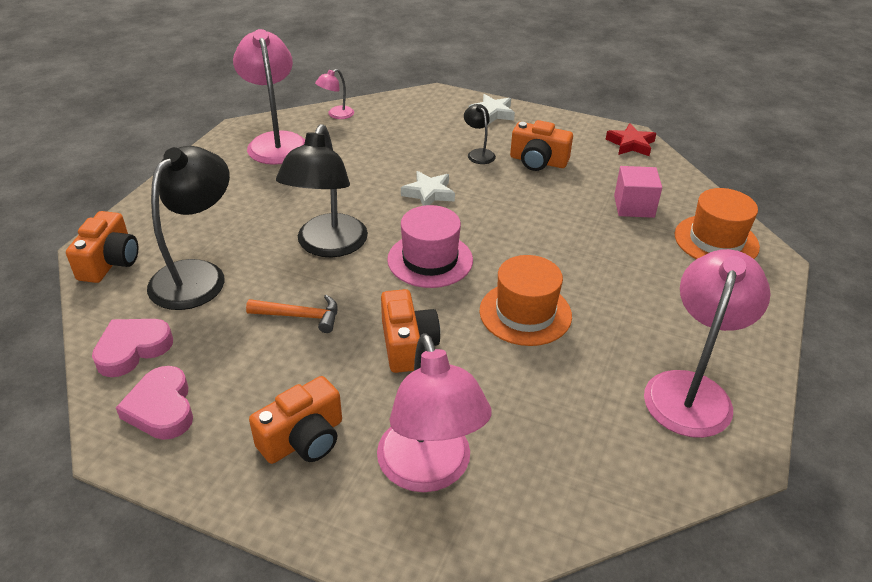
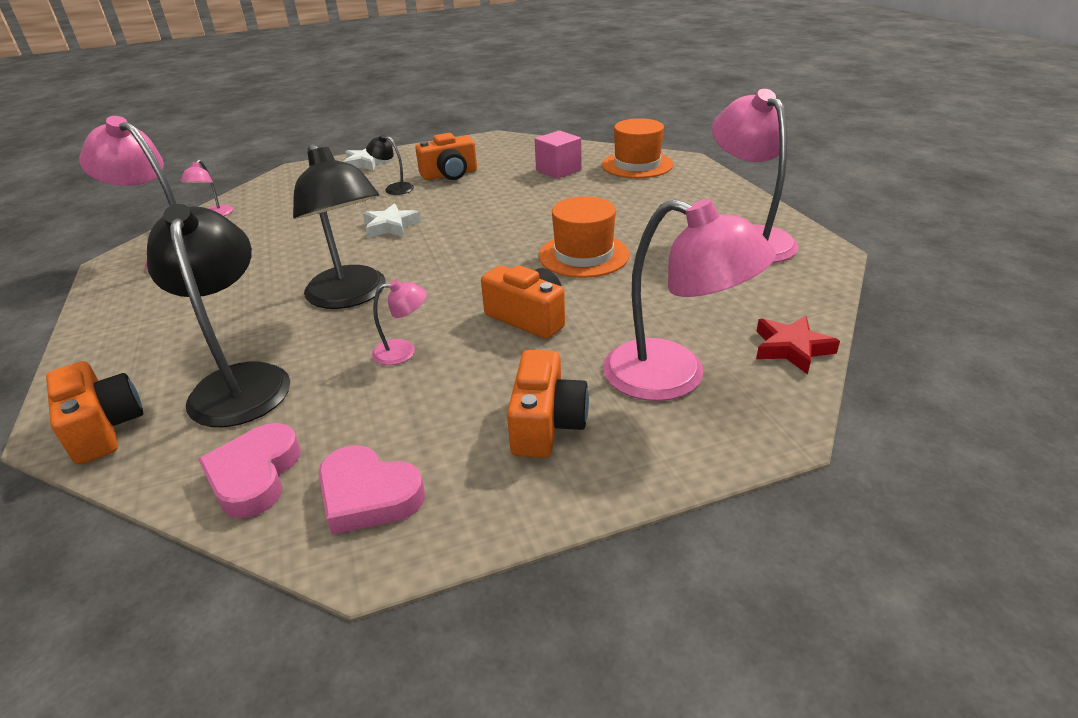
camera: 40 degrees left, 5 degrees down
orange hammer [246,295,338,333] -> pink lamp [372,279,427,365]
pink hat [387,205,473,288] -> none
red star [606,123,656,156] -> red star moved to [756,316,840,374]

